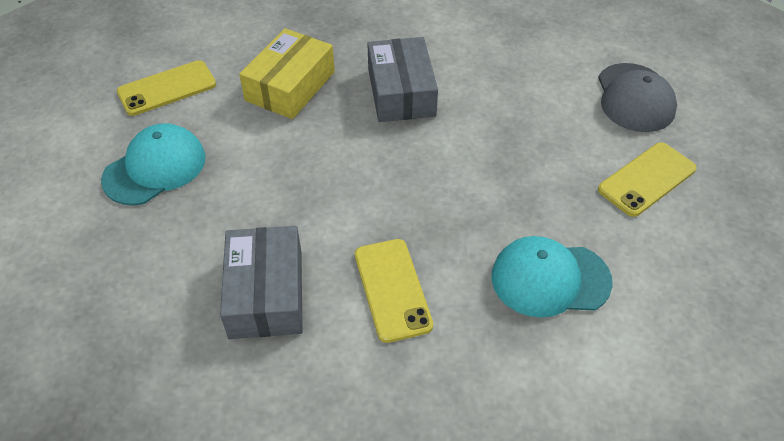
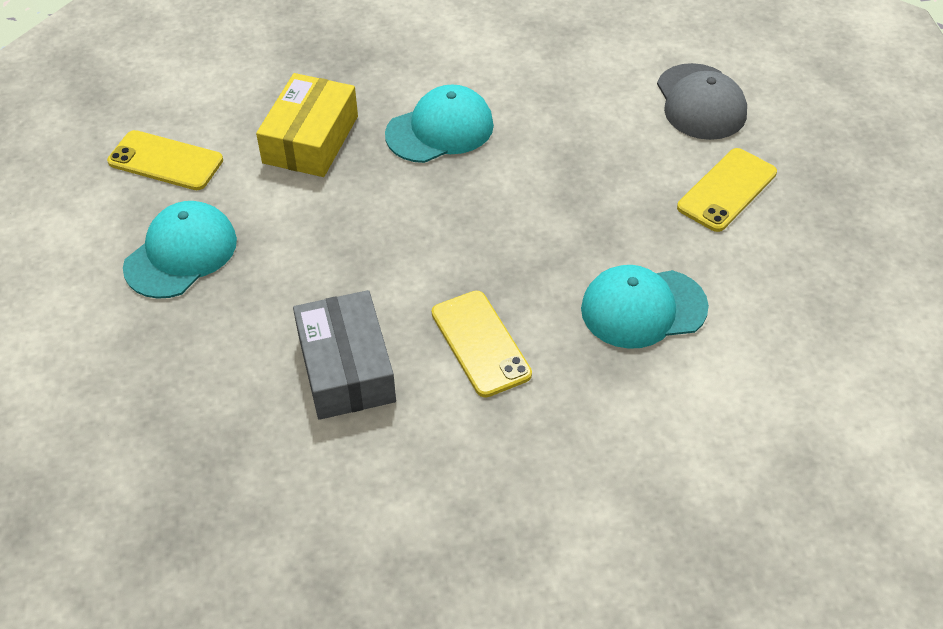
camera: 10 degrees left, 0 degrees up
yellow phone [117,60,216,116] -> yellow phone turned 60 degrees clockwise [107,130,223,190]
grey box [367,37,438,122] -> turquoise cap [385,84,494,163]

